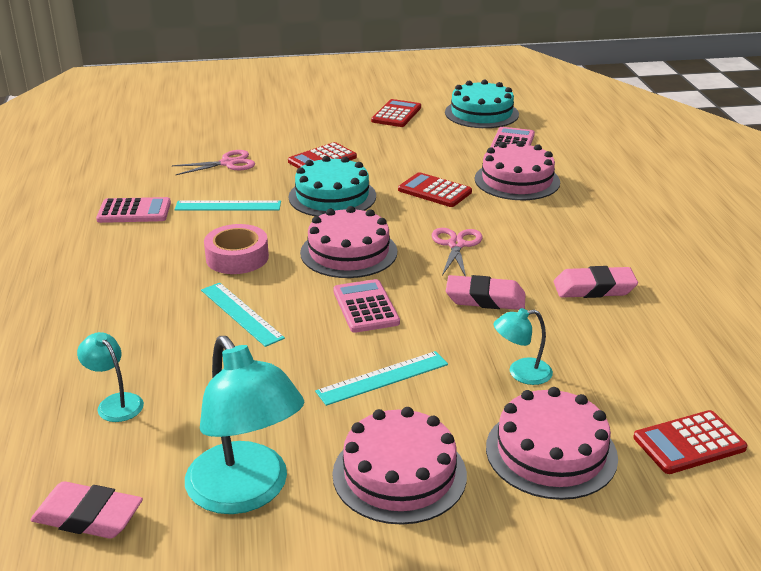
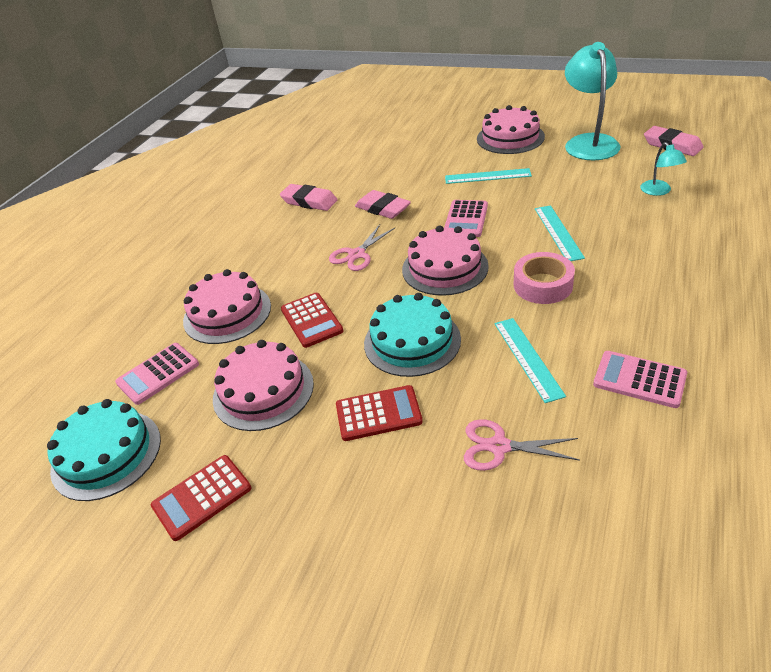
camera: 145 degrees left, 10 degrees up
turquoise ruler [174,200,281,211] -> turquoise ruler turned 45 degrees clockwise [494,318,566,403]
pink cake [486,387,618,500] -> pink cake moved to [213,340,314,431]
turquoise lamp [494,308,553,385] -> none
red calculator [633,410,748,474] -> none

